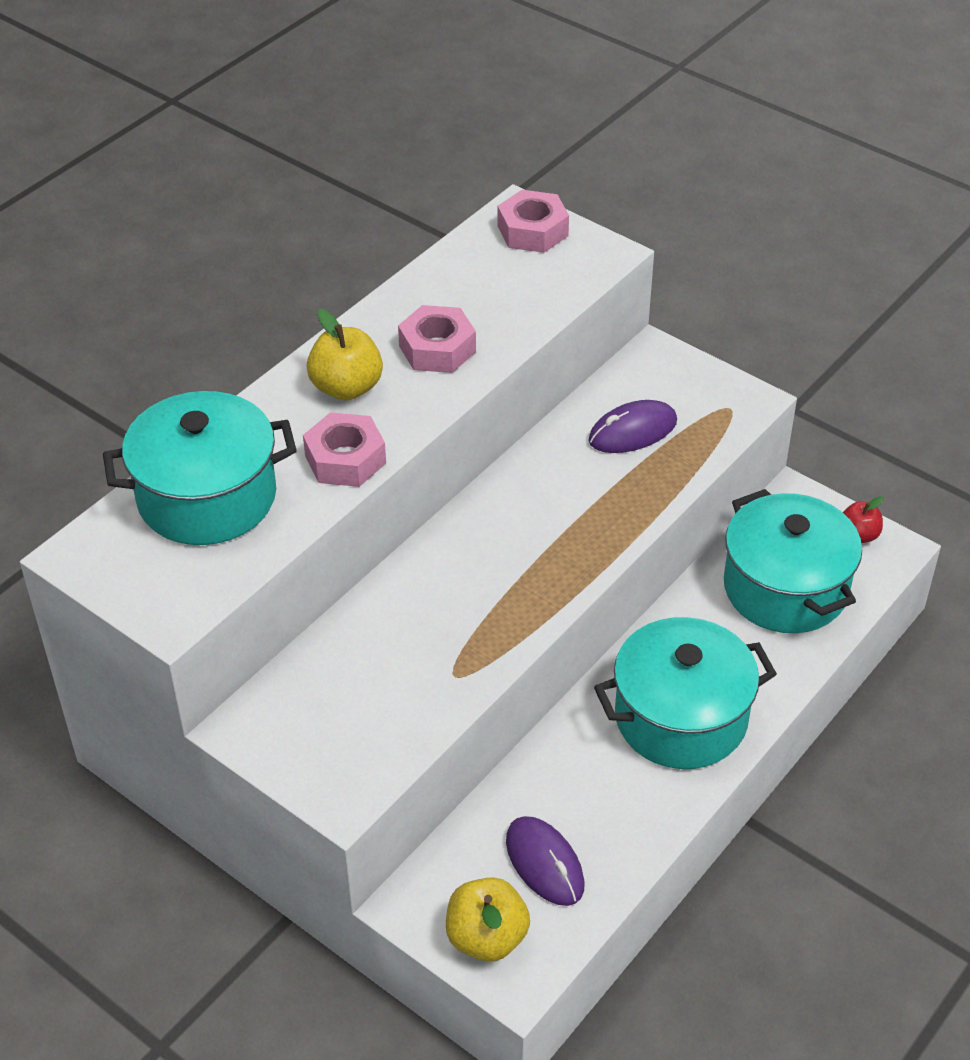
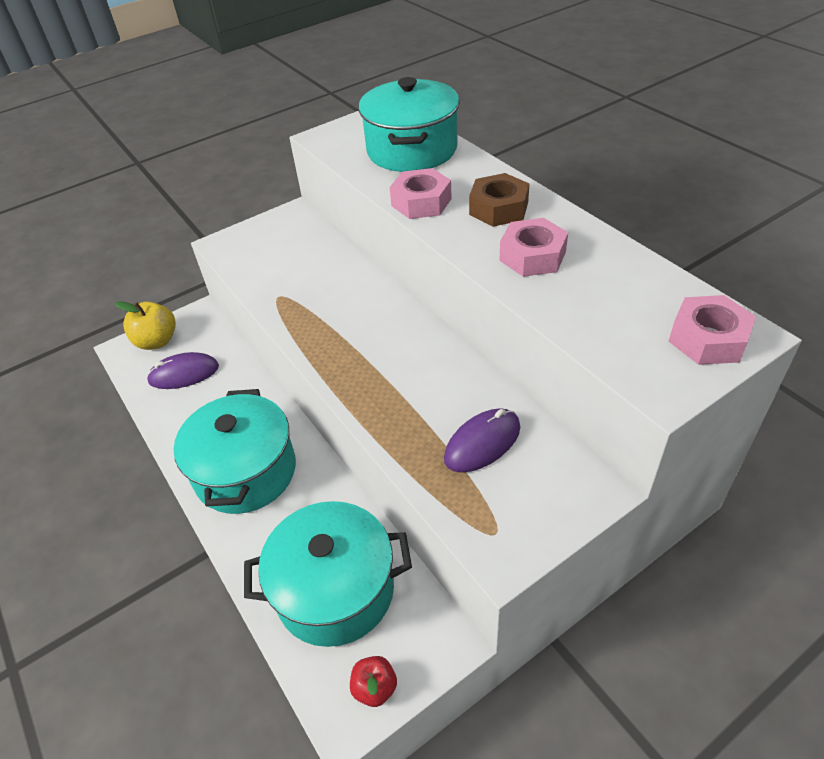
camera: 110 degrees right, 0 degrees up
yellow apple [307,309,383,400] -> brown nut [469,173,530,227]
purple mouse [588,400,677,453] -> purple mouse turned 60 degrees clockwise [444,408,520,472]

